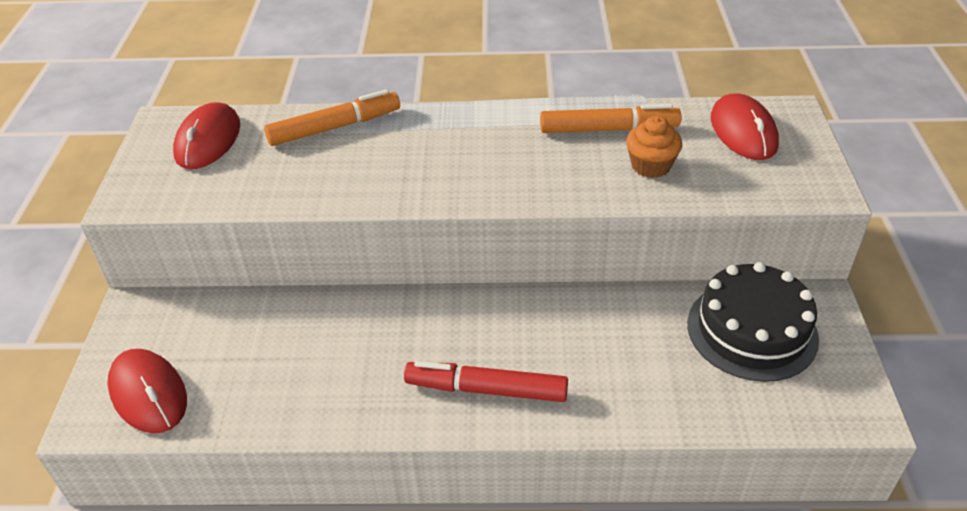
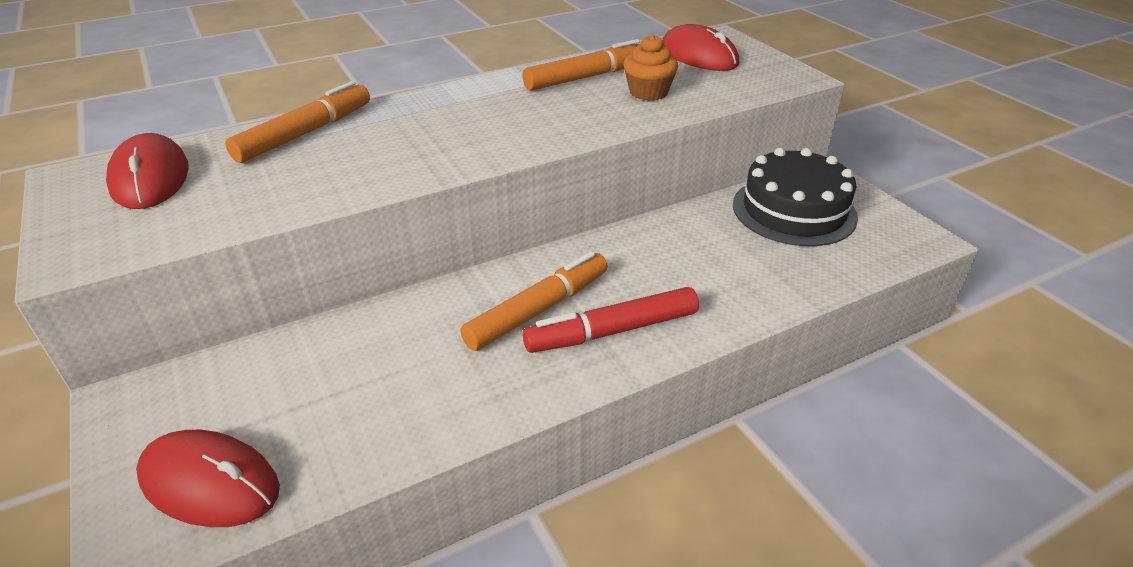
camera: 30 degrees left, 5 degrees down
none -> orange marker [460,251,608,351]

